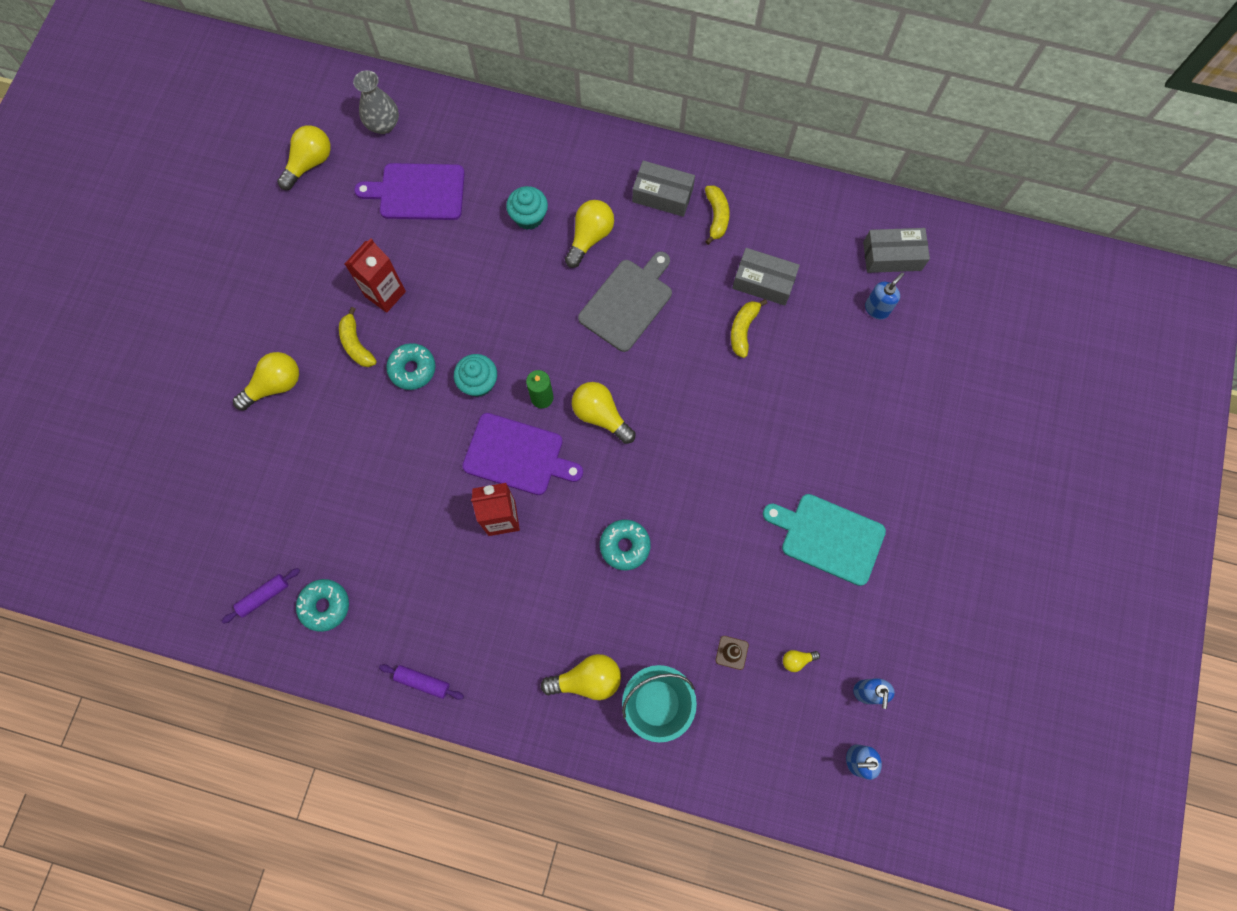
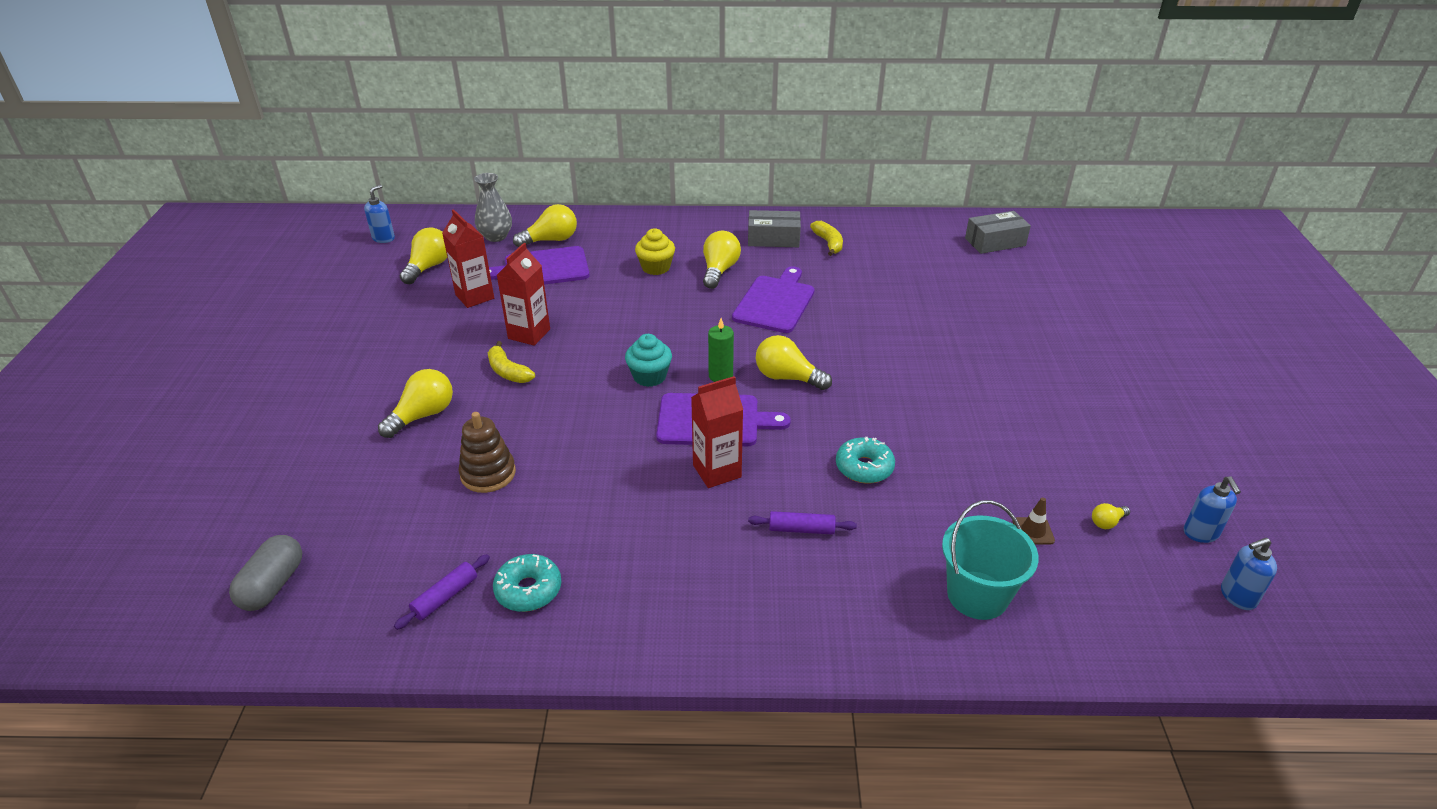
camera: 15 degrees left, 35 degrees down
purple rolling pin [379,664,464,700] -> purple rolling pin moved to [748,511,857,535]
turquoise donut [386,343,436,390] -> none
turquoise cupcake [506,186,548,230] -> yellow cupcake [635,228,675,275]
yellow light bulb [540,654,621,700] -> yellow light bulb moved to [513,204,577,247]
grey cutting board [578,252,672,352] -> purple cutting board [732,266,815,333]
yellow banana [731,299,767,358] -> none
grey box [732,248,800,306] -> none
turquoise cutting board [763,494,886,586] -> none
blue soap dispenser [865,272,904,319] -> blue soap dispenser moved to [364,184,395,243]
none -> grey capsule [229,535,302,611]
none -> red carton [442,209,494,308]
none -> brown stacking toy [459,412,516,493]

